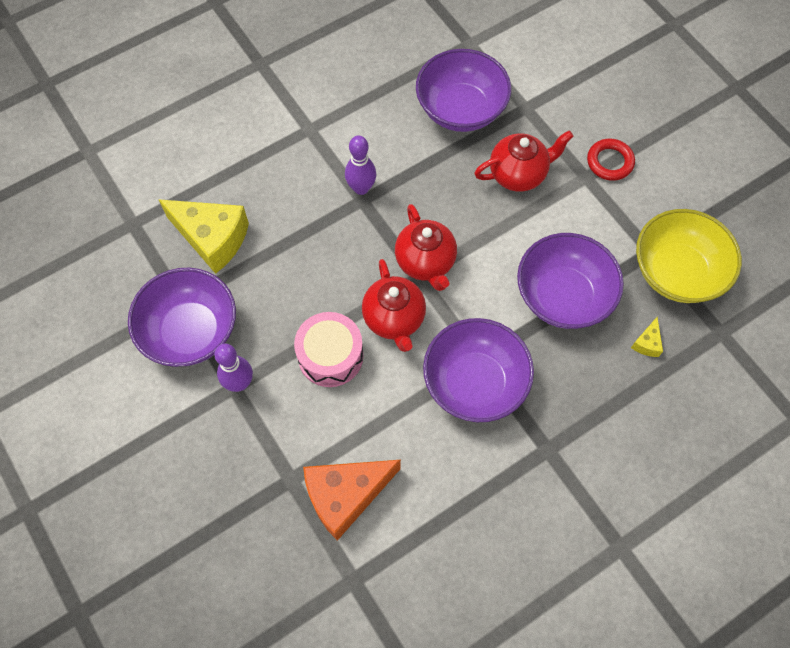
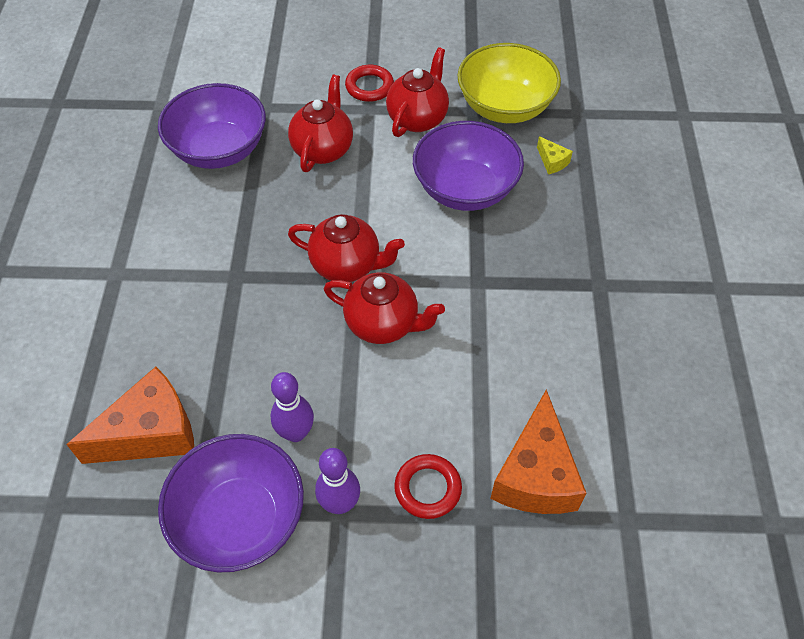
camera: 55 degrees left, 10 degrees down
yellow cheese [158,199,249,274] -> orange cheese [66,367,194,464]
pink drum [294,312,363,387] -> none
purple bowling pin [345,135,376,195] -> purple bowling pin moved to [270,372,314,442]
purple bowl [423,318,534,422] -> none
none -> red teapot [386,47,449,137]
none -> red ring [394,454,462,519]

